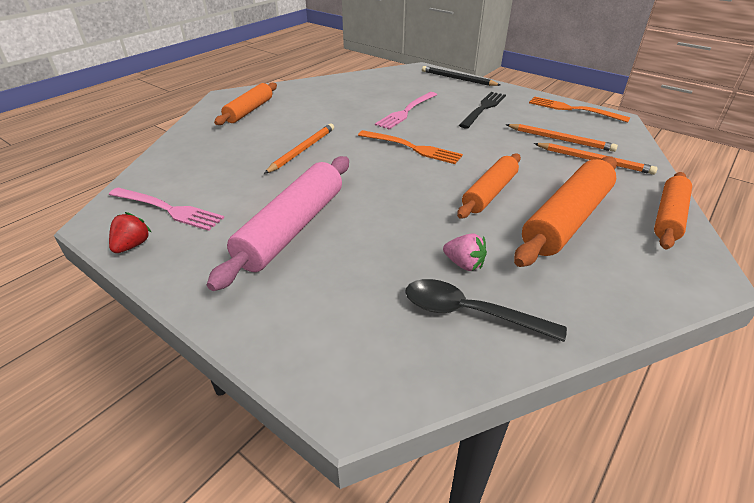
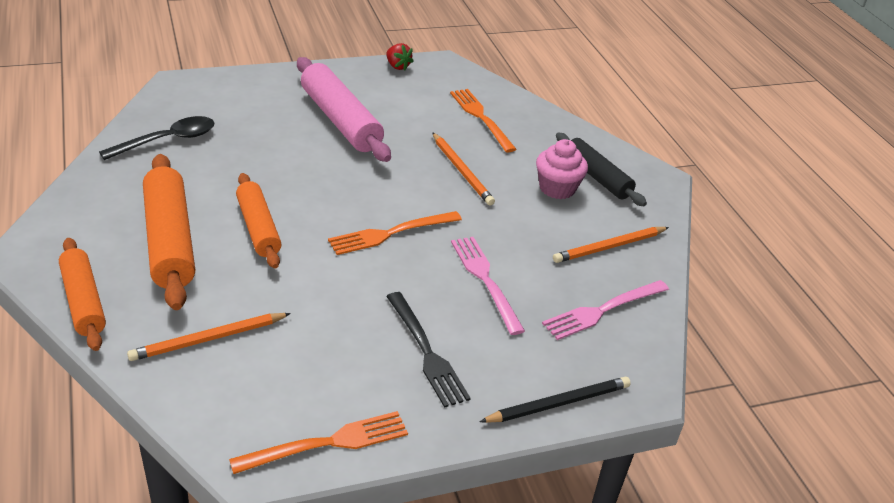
camera: 120 degrees right, 0 degrees up
pink fork [109,188,224,231] -> pink fork moved to [542,280,669,340]
orange rolling pin [214,82,277,125] -> black rolling pin [556,133,647,206]
pink strawberry [443,233,487,271] -> none
orange pencil [505,124,618,152] -> orange pencil moved to [553,227,669,263]
none -> orange fork [450,89,517,152]
none -> pink cupcake [536,139,588,199]

